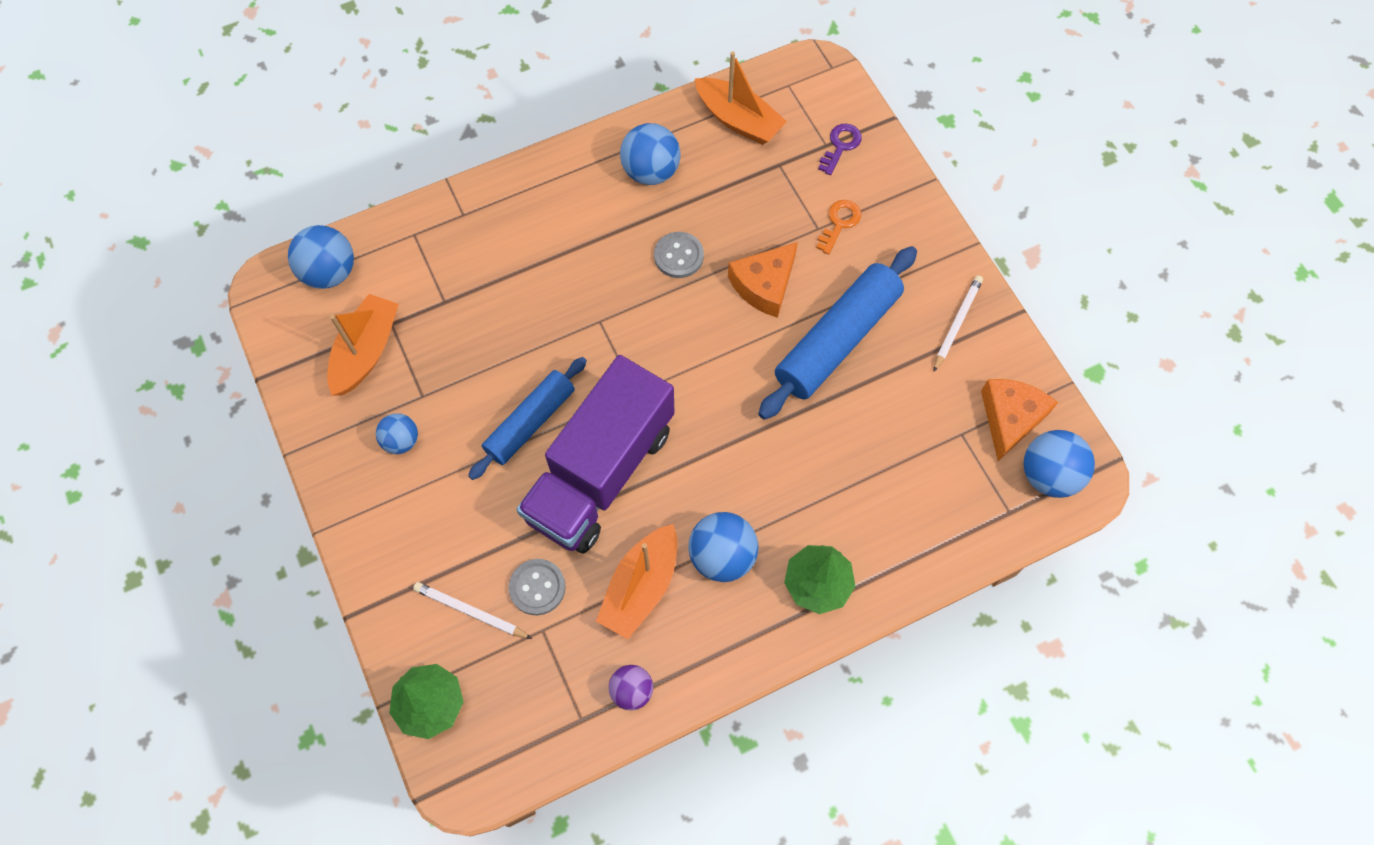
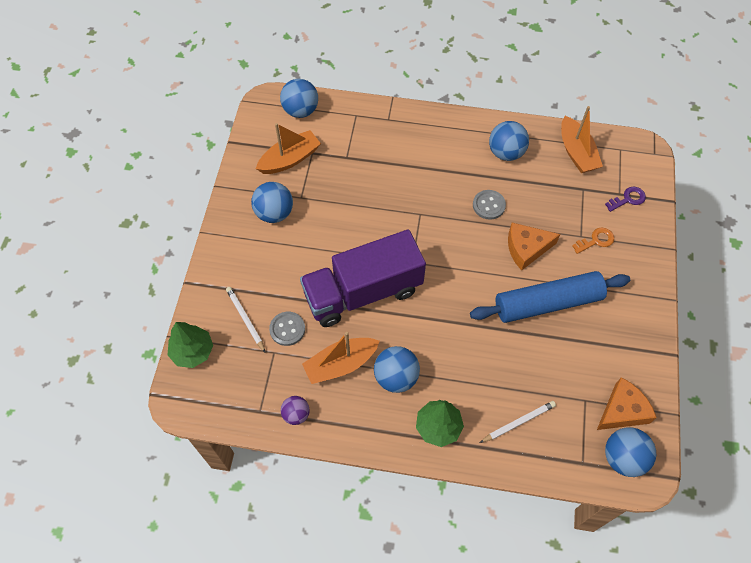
camera: 35 degrees right, 5 degrees down
blue ball [376,413,418,454] -> blue ball [251,182,293,223], size x1.62
blue rolling pin [468,357,587,480] -> none
white pencil [933,275,983,372] -> white pencil moved to [480,401,556,443]

